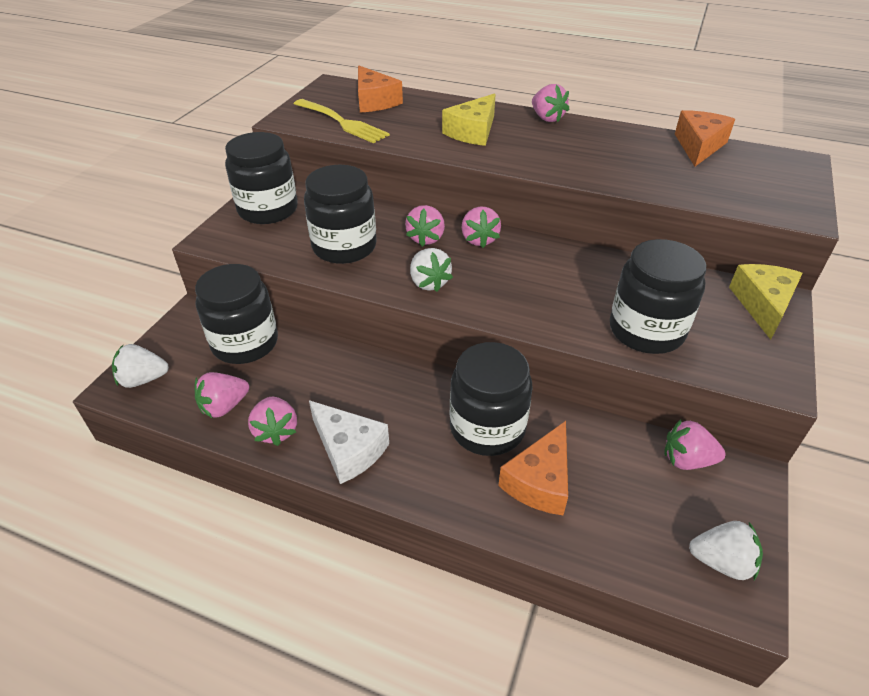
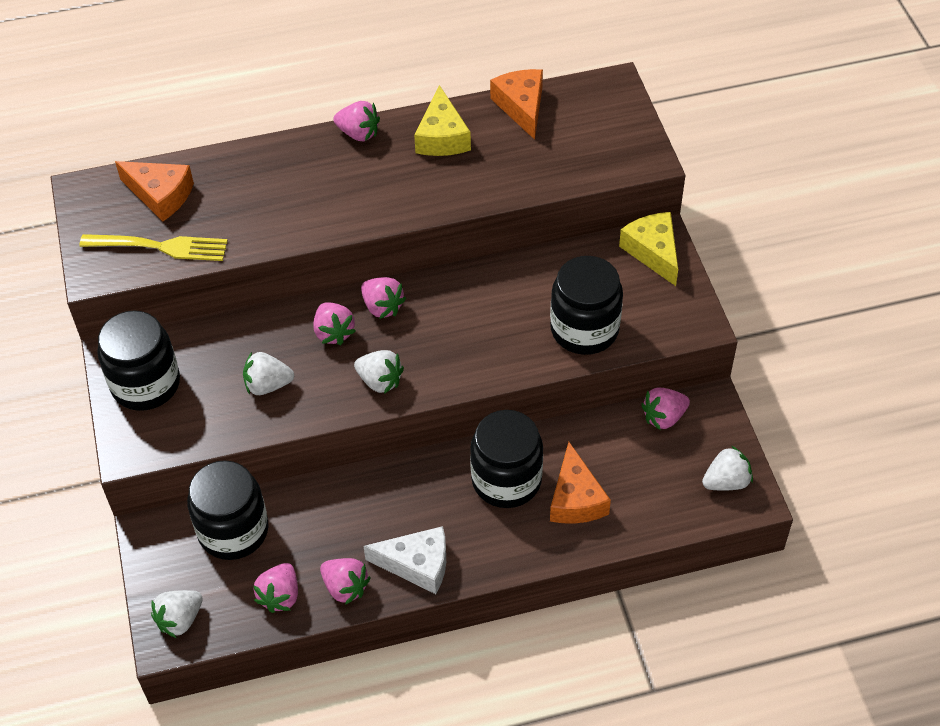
camera: 35 degrees left, 10 degrees up
black jar [304,165,377,264] -> white strawberry [243,352,294,395]
yellow cheese [442,93,496,146] -> yellow cheese moved to [414,85,471,156]

